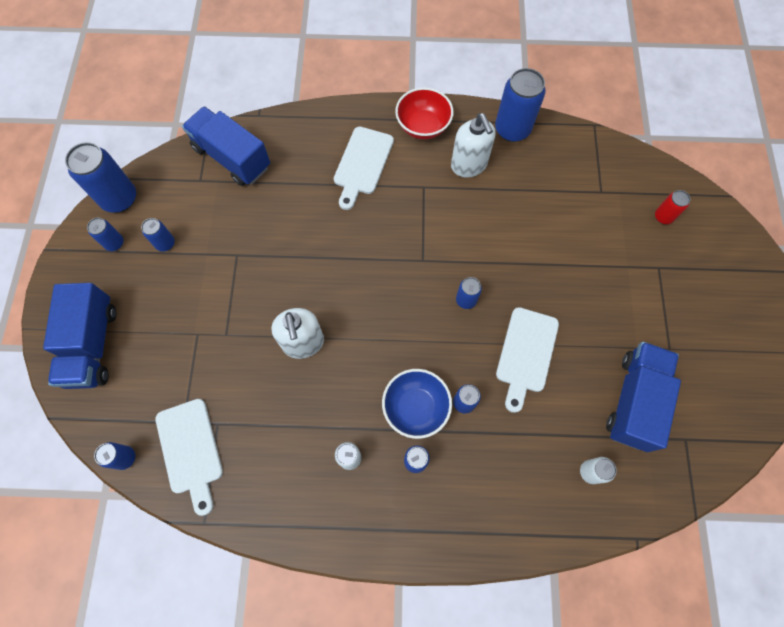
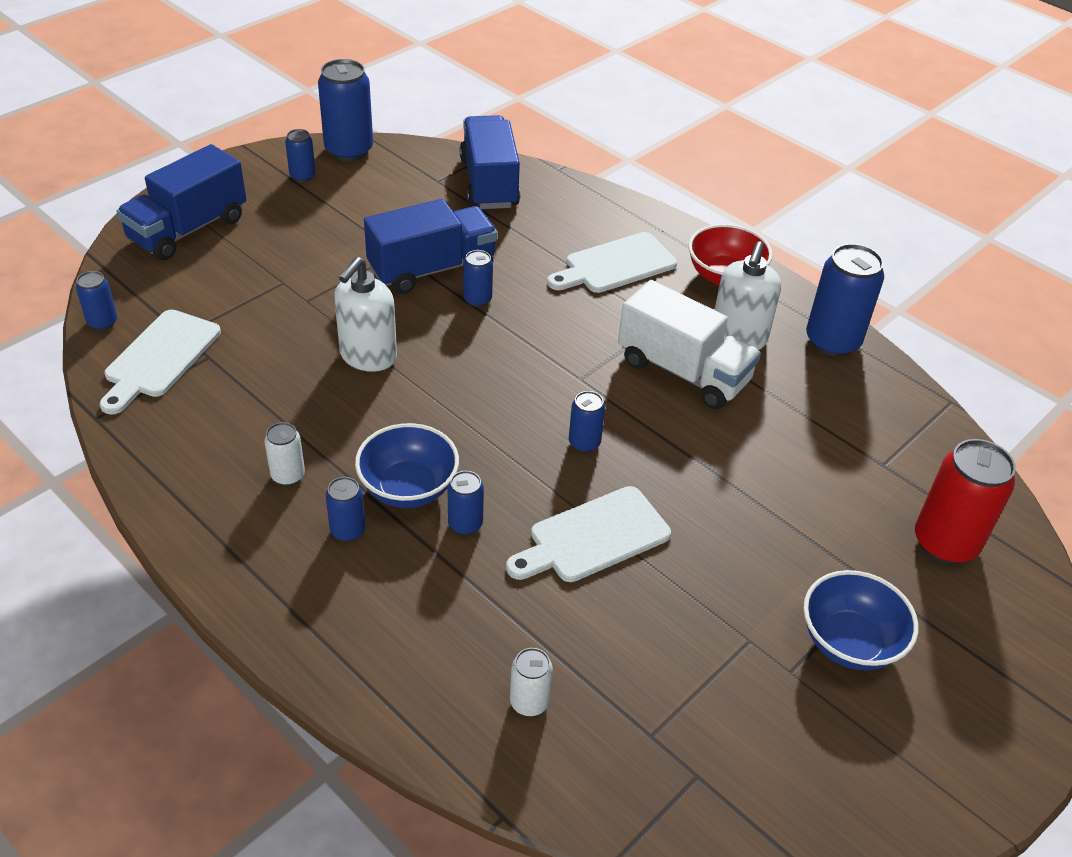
camera: 40 degrees right, 25 degrees down
blue can [141,218,175,252] -> blue can moved to [463,250,493,307]
blue truck [606,342,681,452] -> blue truck moved to [364,199,497,294]
red can [655,190,691,224] -> red can [915,439,1016,564], size x1.93
none -> white truck [618,280,761,409]
none -> blue bowl [803,570,919,670]

